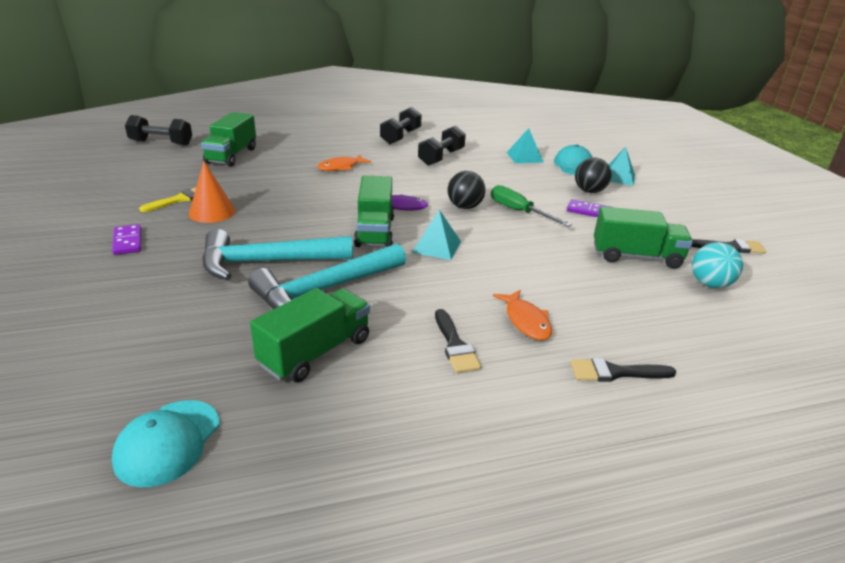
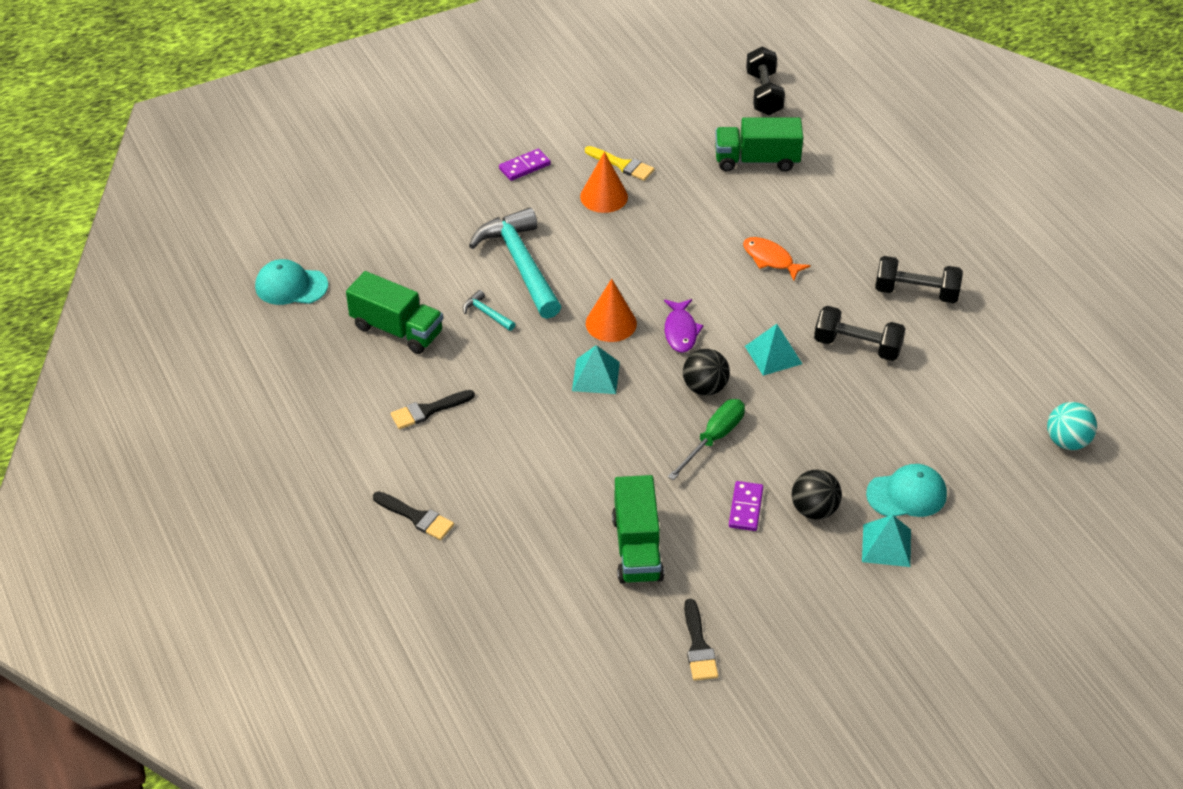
camera: 80 degrees right, 15 degrees up
turquoise hammer [248,243,406,309] -> turquoise hammer [463,290,515,331], size x0.41
green truck [354,176,394,247] -> orange cone [586,279,637,342]
orange fish [493,290,552,340] -> none
turquoise pyramid [507,128,544,163] -> turquoise pyramid moved to [745,324,802,376]
black brush [570,358,676,382] -> black brush turned 135 degrees clockwise [373,491,454,540]
turquoise ball [692,242,743,288] -> turquoise ball moved to [1047,402,1097,450]

